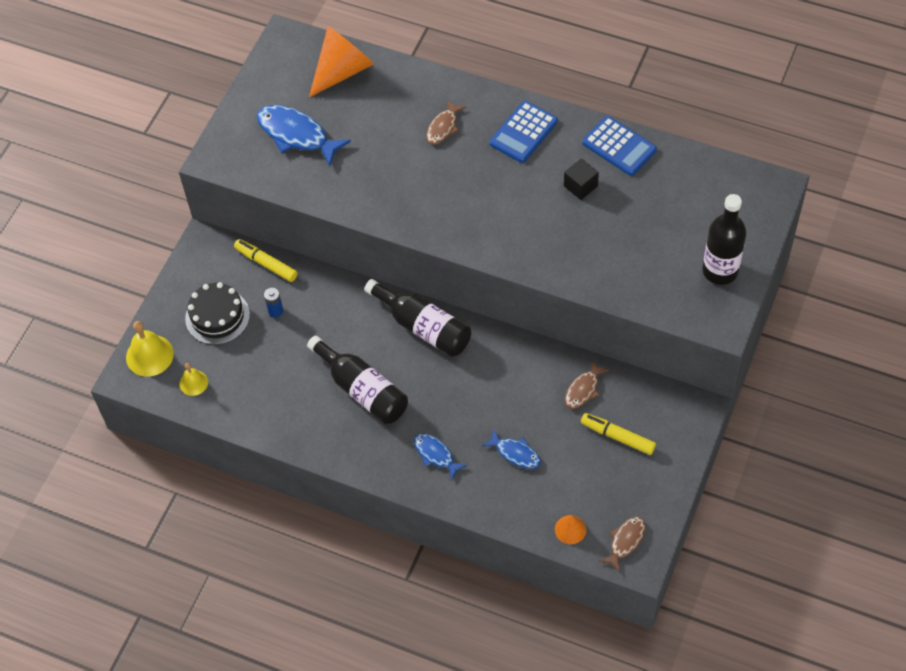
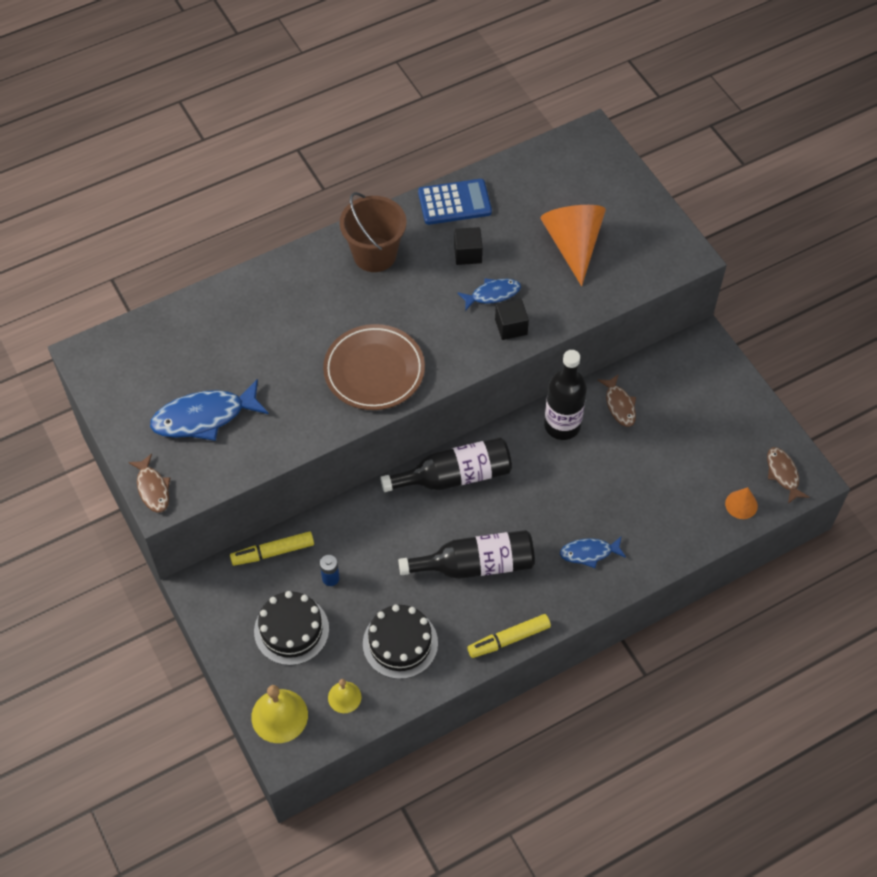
camera: 55 degrees left, 0 degrees up
orange cone [309,26,374,98] -> orange cone moved to [540,205,606,286]
brown fish [426,100,466,145] -> brown fish moved to [128,454,170,513]
blue fish [482,430,541,469] -> blue fish moved to [458,278,521,311]
blue calculator [490,101,558,163] -> brown bucket [340,192,407,272]
yellow marker [581,413,656,455] -> yellow marker moved to [467,614,551,658]
black bottle [702,194,747,285] -> black bottle moved to [544,350,587,440]
none -> brown plate [323,324,425,410]
none -> black cake [363,605,438,679]
none -> black cube [495,299,529,340]

